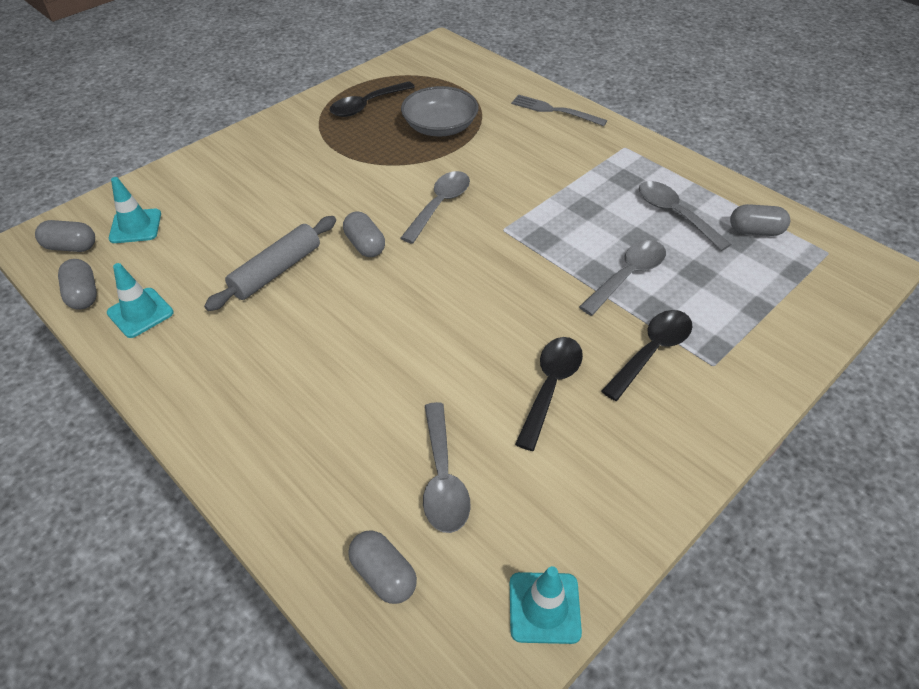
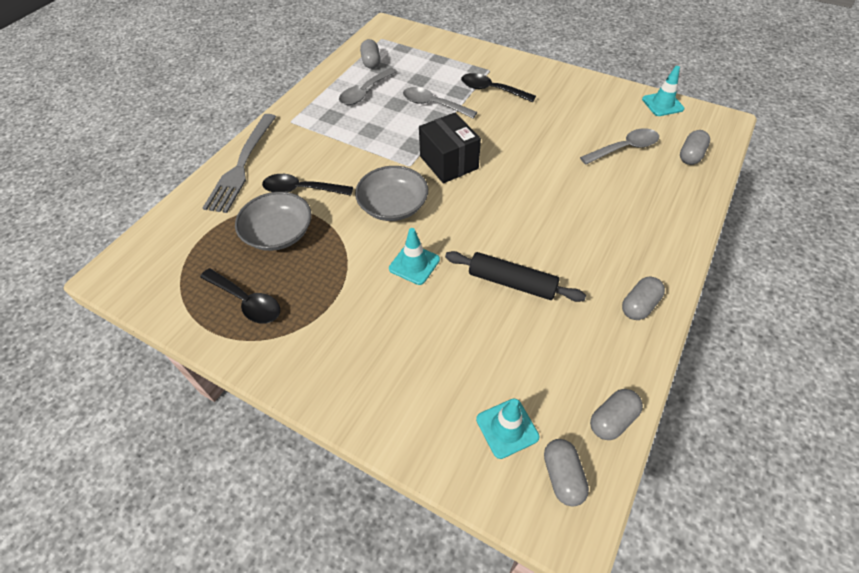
camera: 105 degrees left, 5 degrees up
turquoise traffic cone [107,263,174,338] -> turquoise traffic cone moved to [389,228,440,285]
grey rolling pin [204,216,336,311] -> black rolling pin [445,251,586,302]
grey capsule [343,211,385,257] -> grey capsule moved to [622,277,665,320]
grey spoon [401,171,470,244] -> grey bowl [355,166,428,221]
grey fork [511,95,607,126] -> grey fork [203,114,276,213], size x1.61
black spoon [515,337,583,451] -> black spoon moved to [262,174,353,196]
none -> black box [419,112,481,183]

